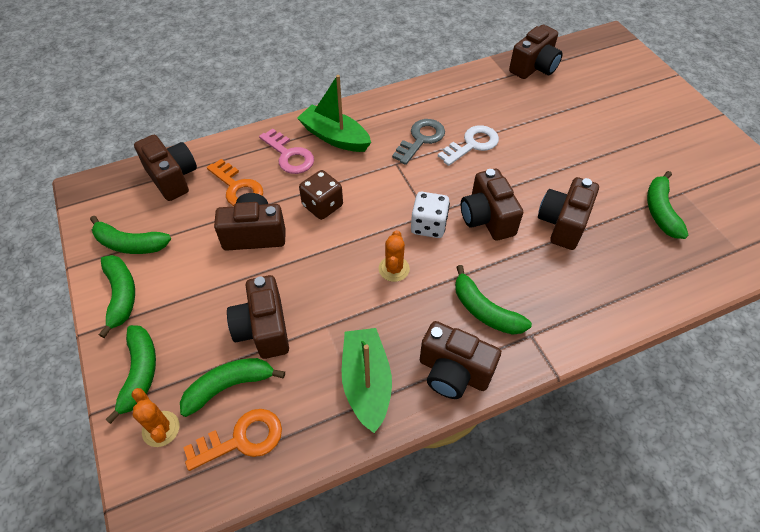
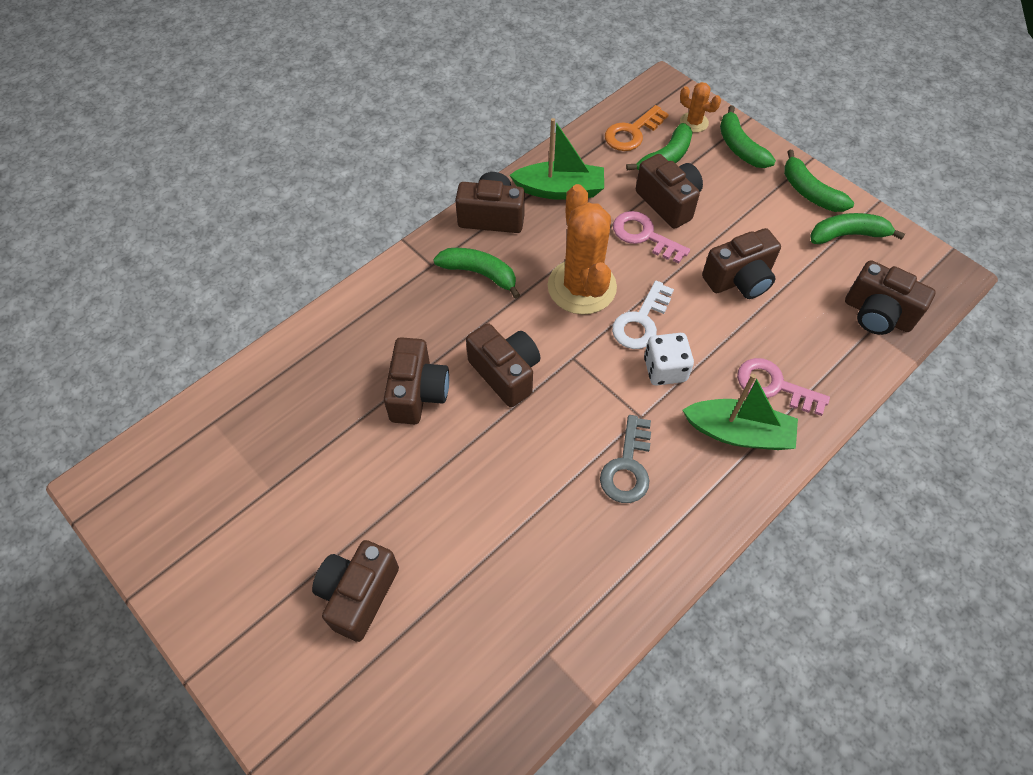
camera: 160 degrees right, 5 degrees up
orange key [207,159,263,206] -> none
brown dice [299,170,343,220] -> none
green boat [342,328,392,433] -> green boat turned 60 degrees counterclockwise [509,118,604,200]
orange cactus [379,230,410,282] -> orange cactus [548,184,617,315], size x2.10
white dice [411,192,450,238] -> white dice moved to [644,333,694,386]
white key [438,125,499,166] -> white key moved to [612,281,674,349]
brown camera [509,25,563,79] -> brown camera moved to [312,540,399,642]
green banana [647,171,688,239] -> none
none -> pink key [613,211,690,264]

